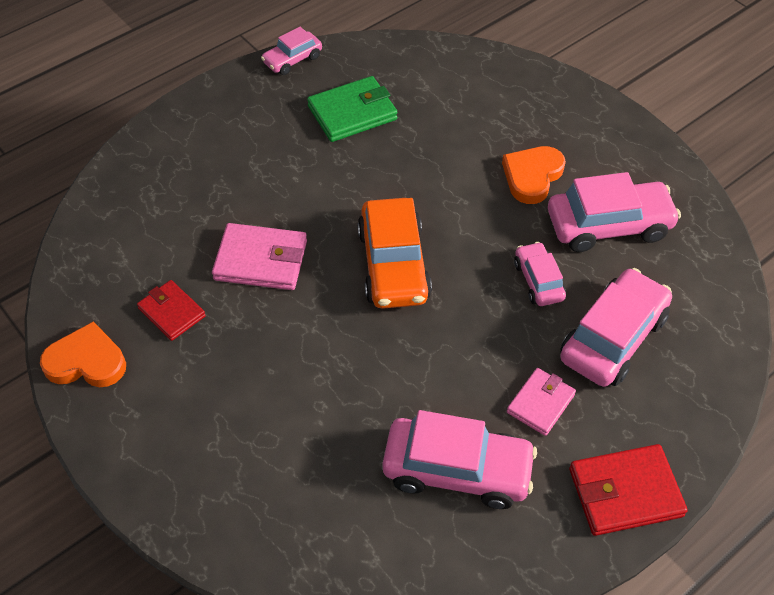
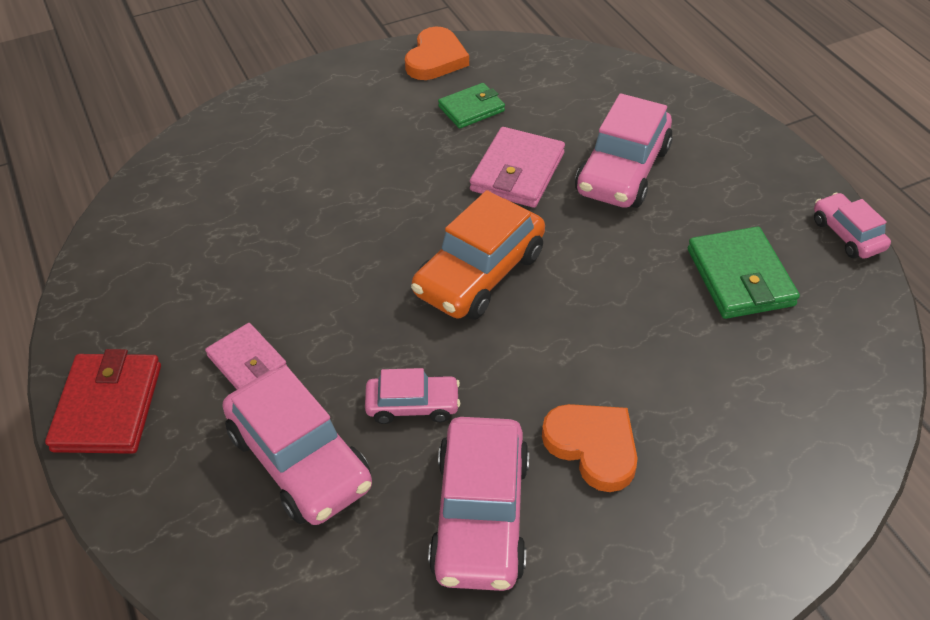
camera: 105 degrees right, 5 degrees down
red wallet [137,280,206,341] -> green wallet [438,83,505,129]
orange car [357,198,432,309] -> orange car turned 60 degrees counterclockwise [411,190,545,320]
pink car [383,410,537,509] -> pink car moved to [575,93,673,208]

